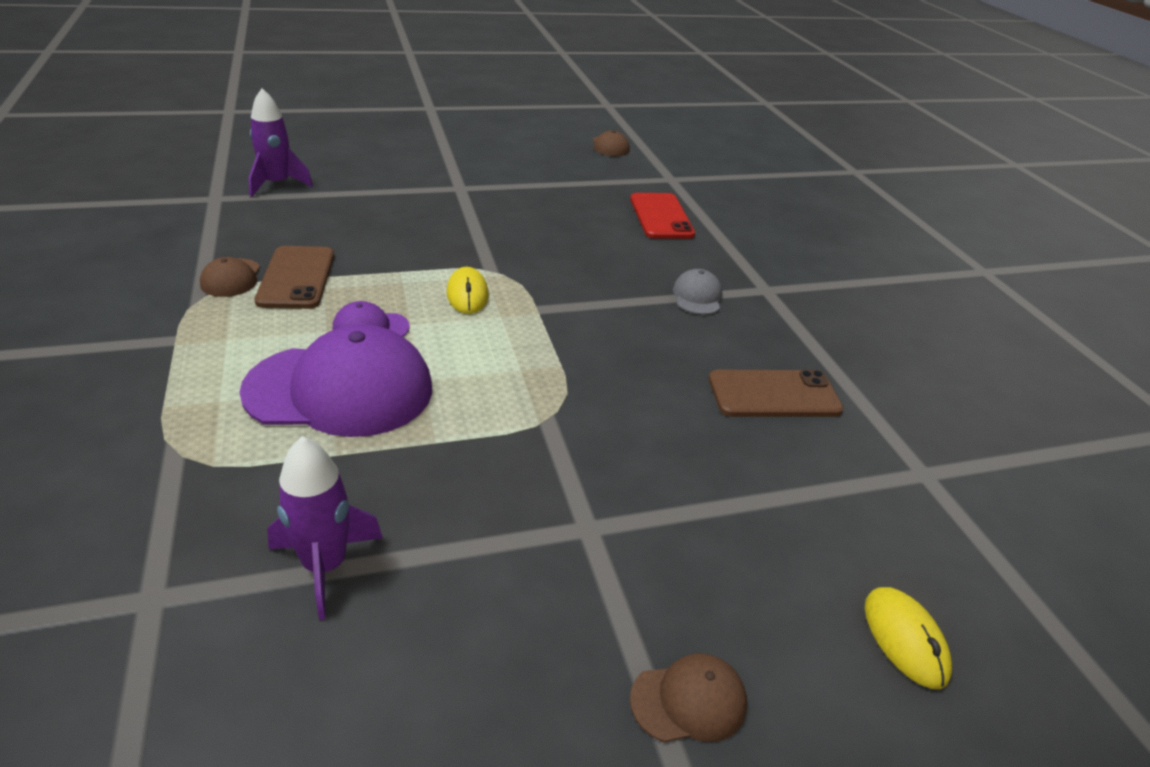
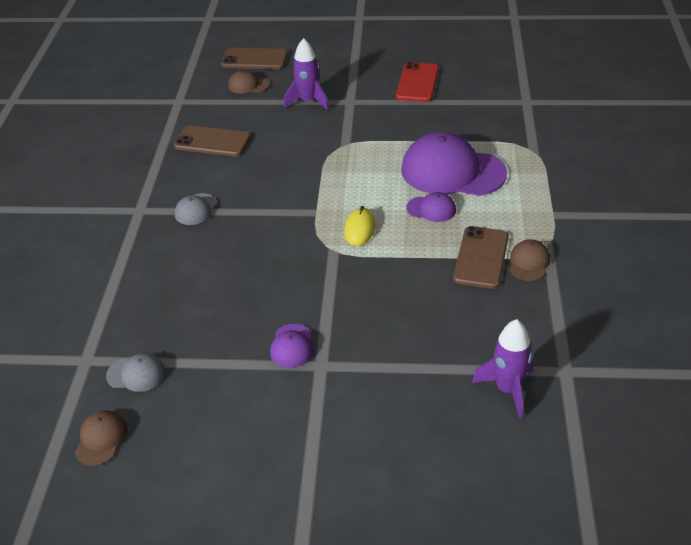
camera: 155 degrees left, 5 degrees up
purple rocket [267,436,383,620] -> purple rocket moved to [284,38,329,110]
red phone [630,193,695,239] -> red phone moved to [396,62,439,102]
brown cap [630,653,747,742] -> brown cap moved to [228,70,270,94]
yellow mouse [865,587,952,689] -> brown phone [221,48,288,69]
none -> grey cap [106,353,166,392]
none -> purple cap [270,324,313,368]

